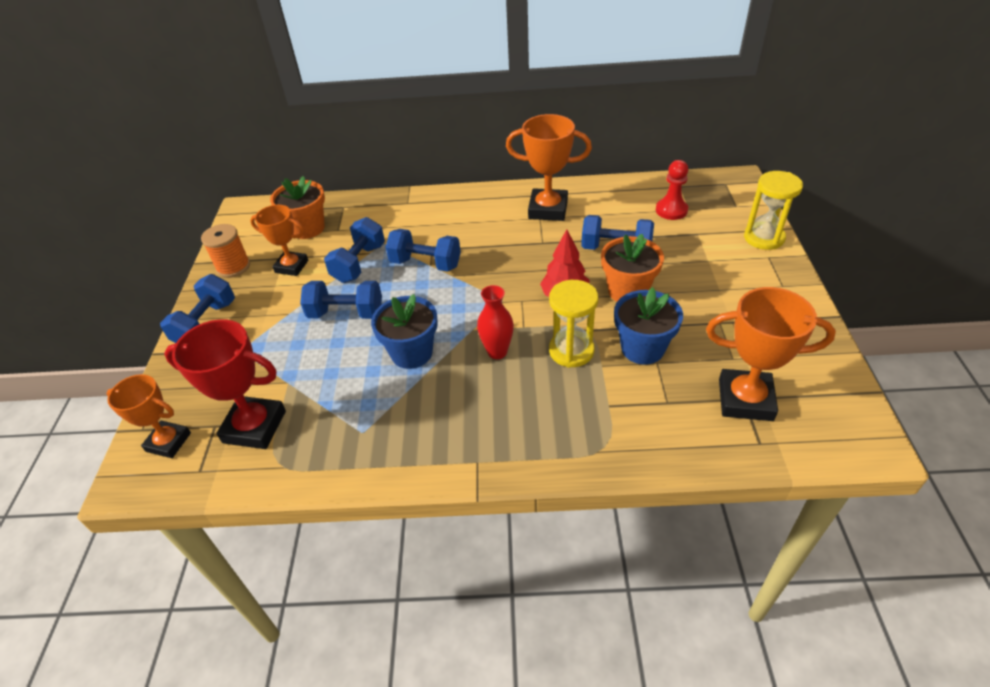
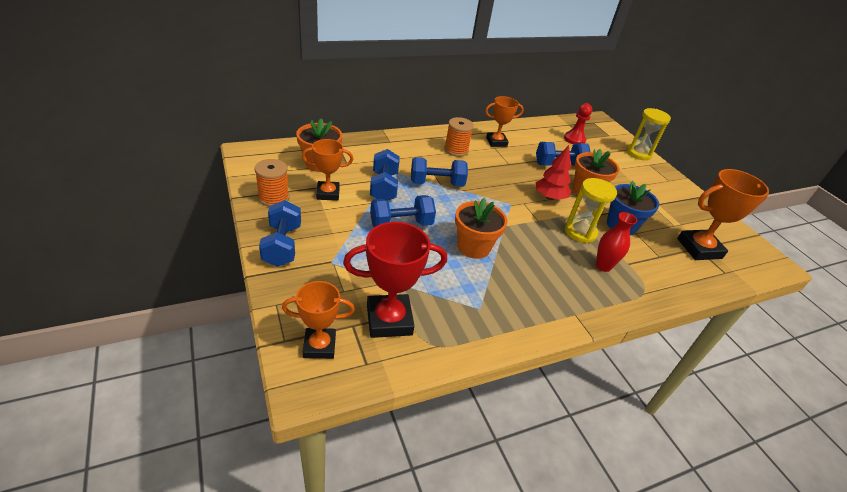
camera: 30 degrees left, 5 degrees down
blue flower pot [371,294,438,369] -> orange flower pot [455,198,508,259]
red vase [477,285,514,359] -> red vase moved to [596,212,637,272]
orange trophy [506,114,592,221] -> orange trophy [485,96,524,147], size x0.66
none -> orange spool [444,117,474,157]

